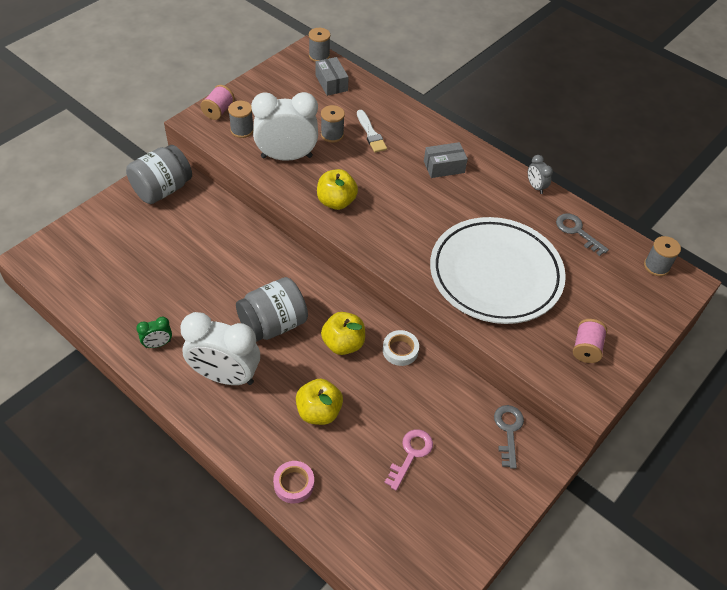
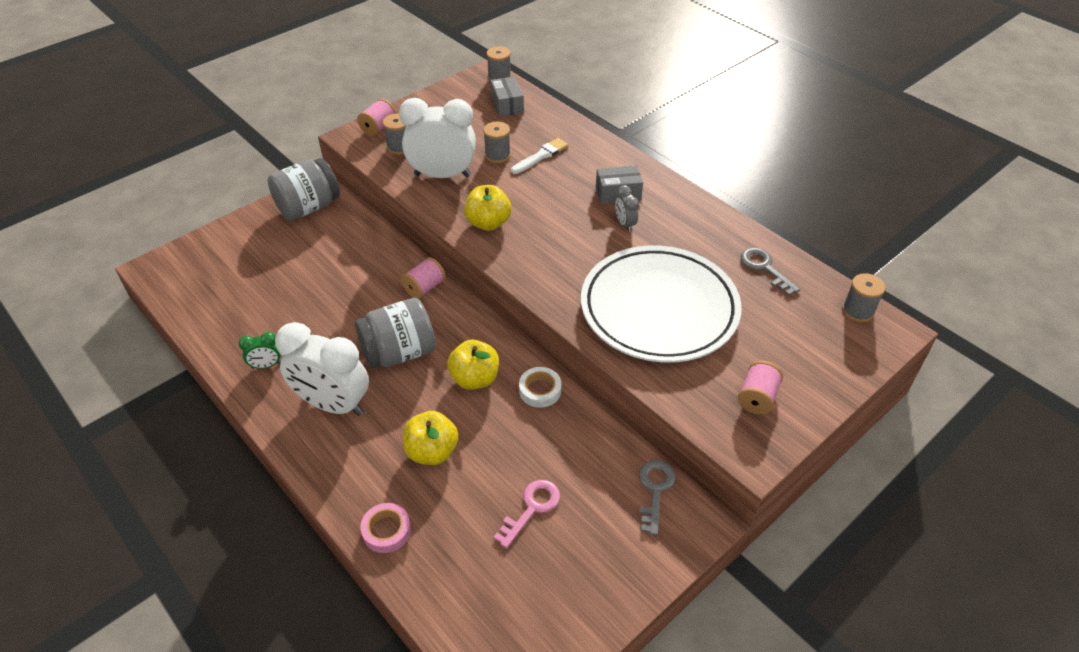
camera: 10 degrees right, 5 degrees down
white brush [357,110,387,153] -> white brush turned 120 degrees counterclockwise [511,138,568,174]
grey clock [528,155,553,194] -> grey clock moved to [615,185,639,232]
none -> pink spool [401,257,446,299]

